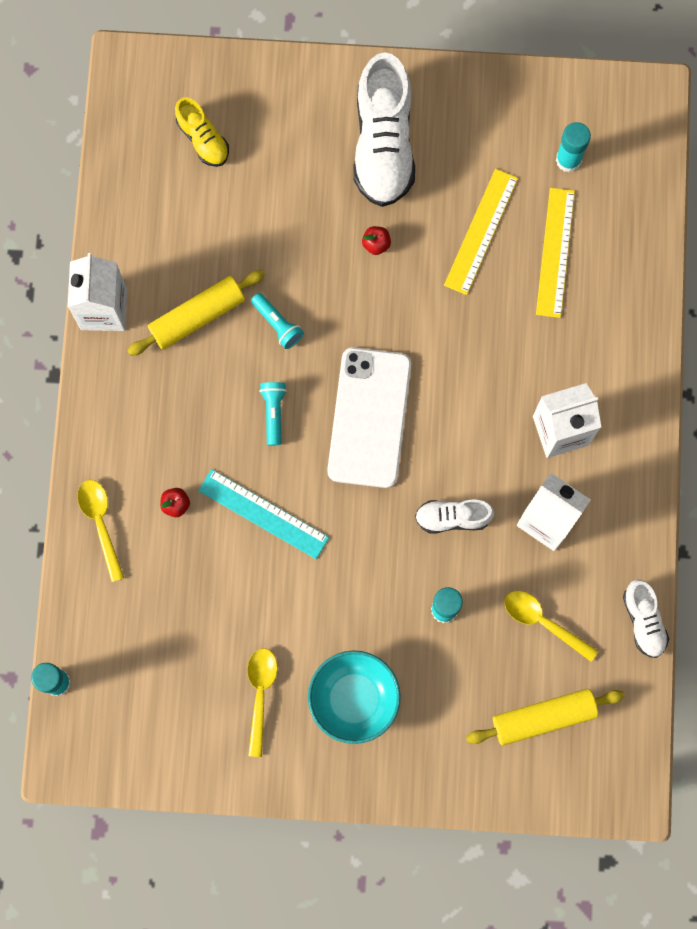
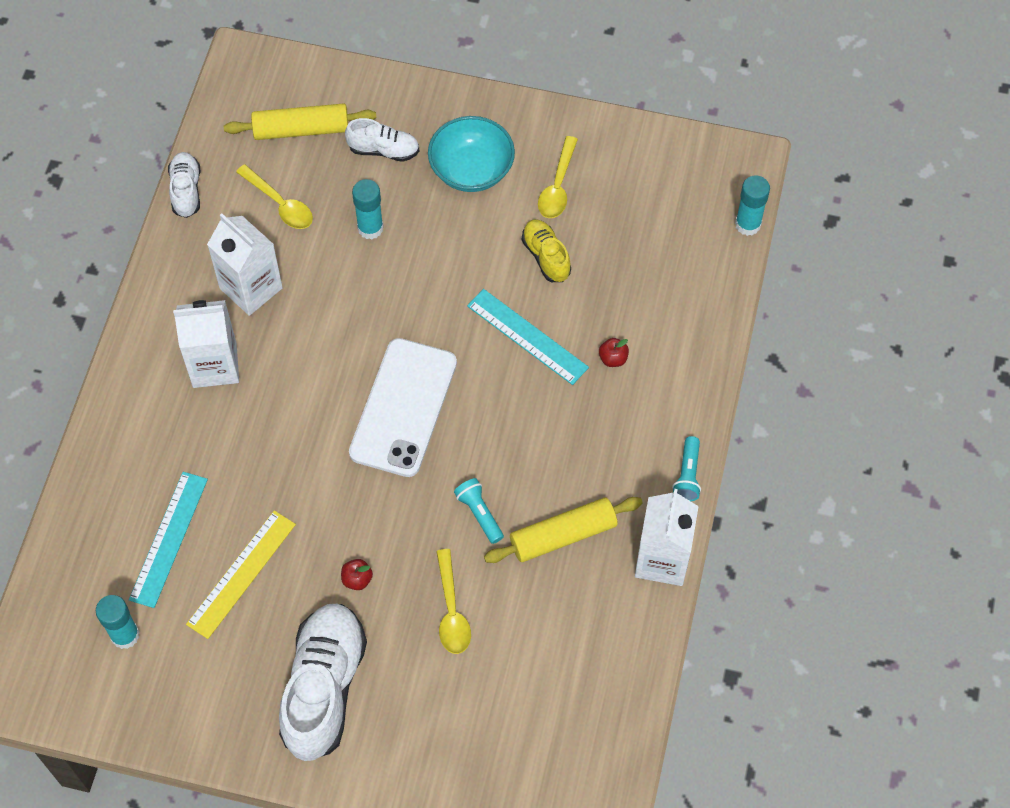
camera: 170 degrees left, 15 degrees down
yellow spoon [77,480,124,582] -> yellow spoon moved to [436,549,471,654]
yellow shoe [175,97,229,167] -> yellow shoe moved to [522,219,571,282]
turquoise flashlight [259,382,287,446] -> turquoise flashlight moved to [672,436,701,501]
white shoe [415,499,494,534] -> white shoe moved to [345,118,419,162]
yellow ruler [536,188,575,318] -> turquoise ruler [129,472,208,608]

